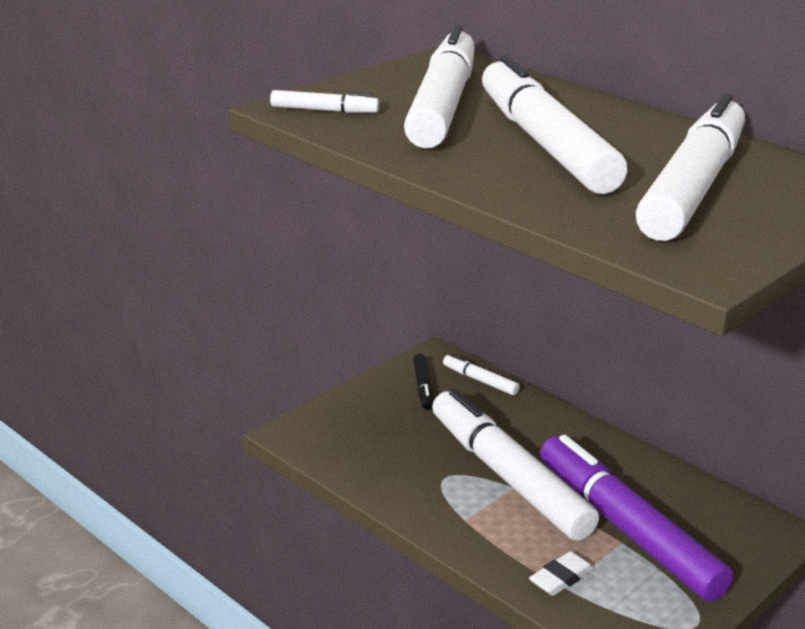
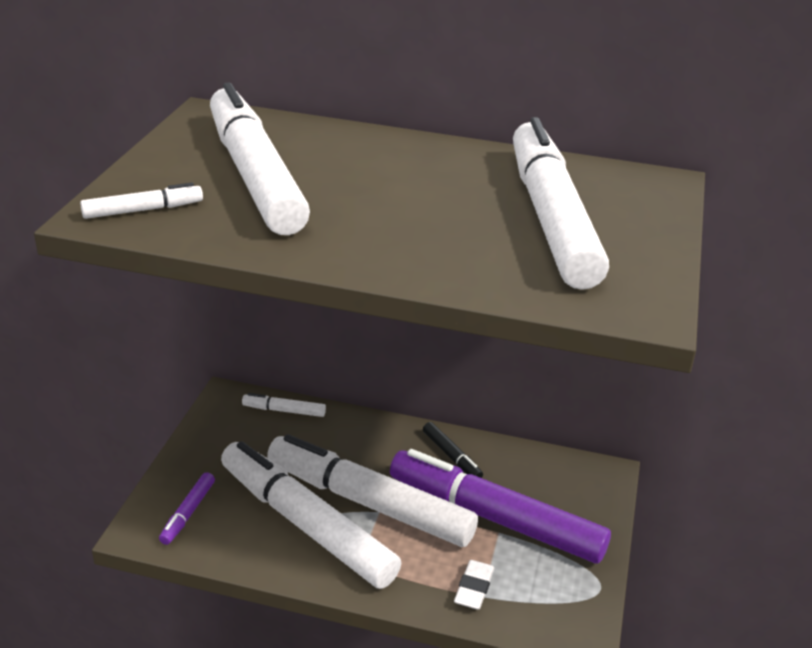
camera: 30 degrees left, 5 degrees up
black marker [413,354,434,410] -> black marker moved to [423,422,483,478]
white marker [482,55,627,194] -> white marker moved to [221,441,401,589]
none -> purple marker [159,472,215,545]

